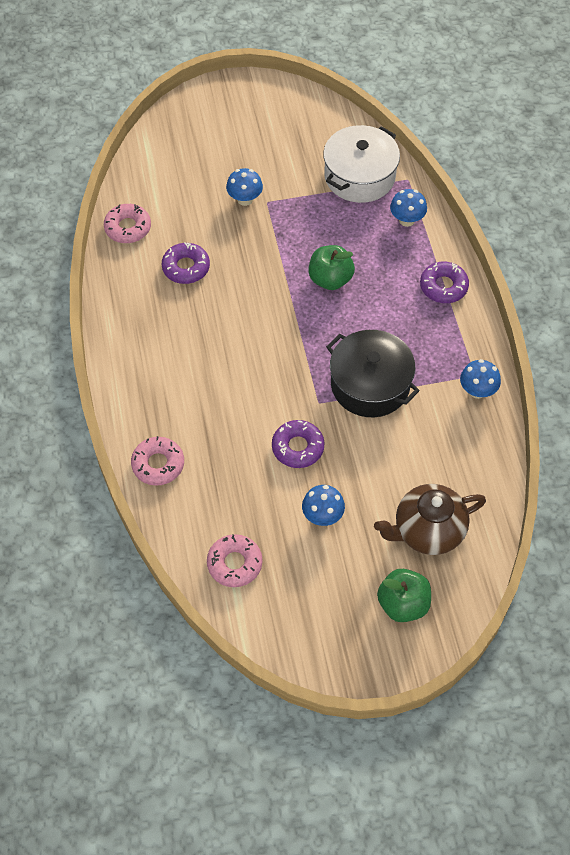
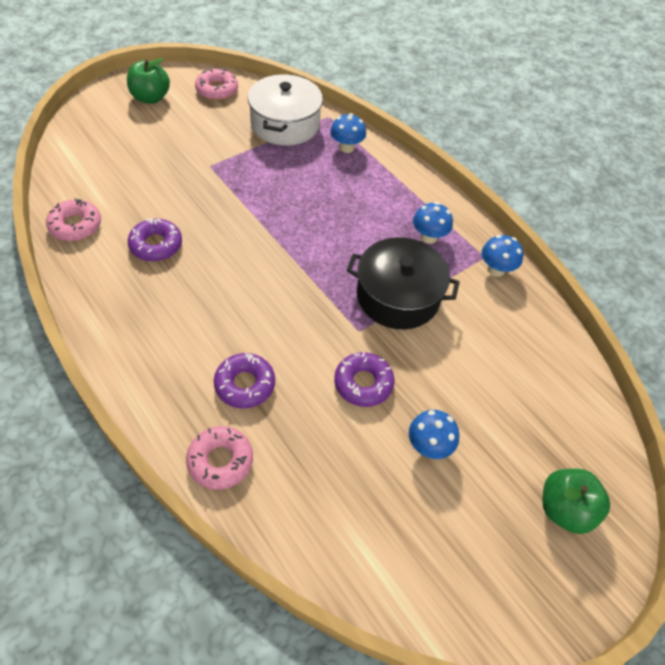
camera: 30 degrees left, 5 degrees down
pink donut [207,534,263,587] -> pink donut moved to [195,68,238,100]
blue mushroom [226,168,263,206] -> blue mushroom moved to [413,202,453,244]
green apple [308,245,355,290] -> green apple moved to [127,58,170,104]
brown teapot [374,484,486,555] -> none
purple donut [420,262,469,303] -> purple donut moved to [214,353,275,408]

